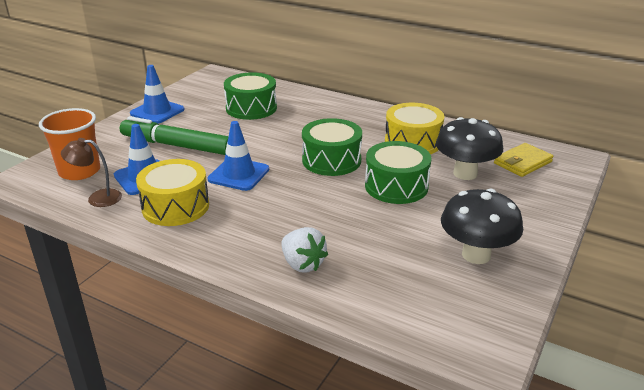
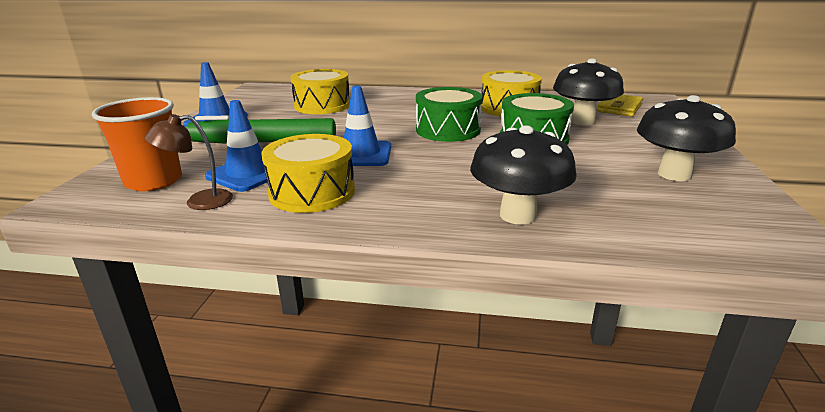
camera: 20 degrees left, 5 degrees down
green drum [224,72,277,120] -> yellow drum [290,69,350,114]
white strawberry [281,227,328,273] -> black mushroom [470,125,577,225]

